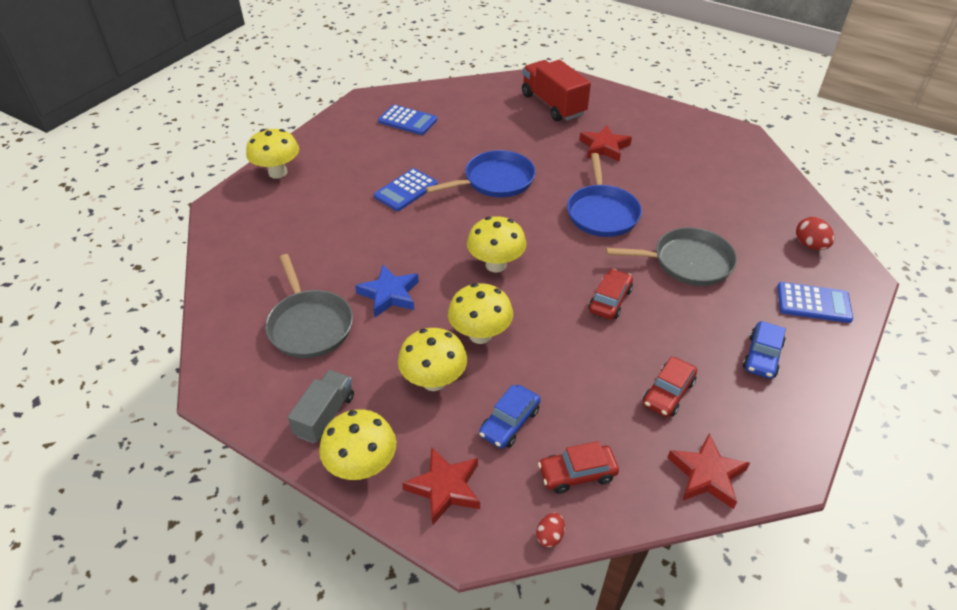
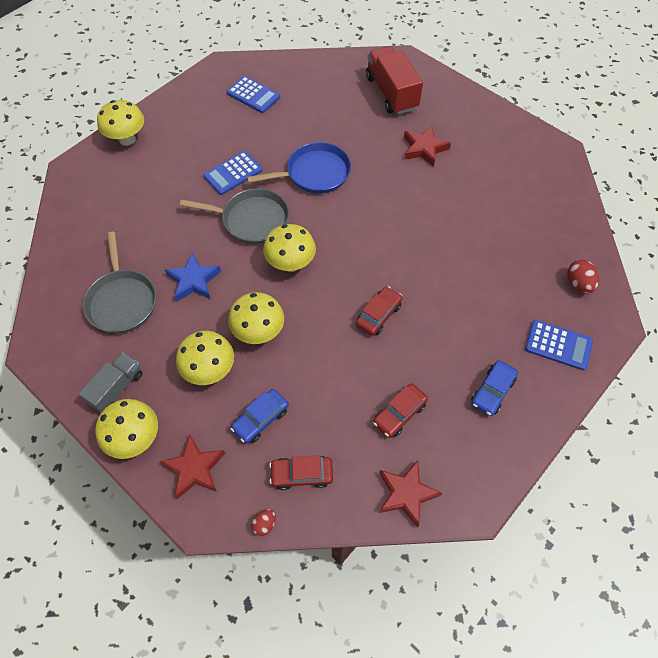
camera: 10 degrees right, 15 degrees up
blue pan [567,153,642,237] -> none
grey pan [606,227,737,286] -> grey pan moved to [180,188,289,244]

